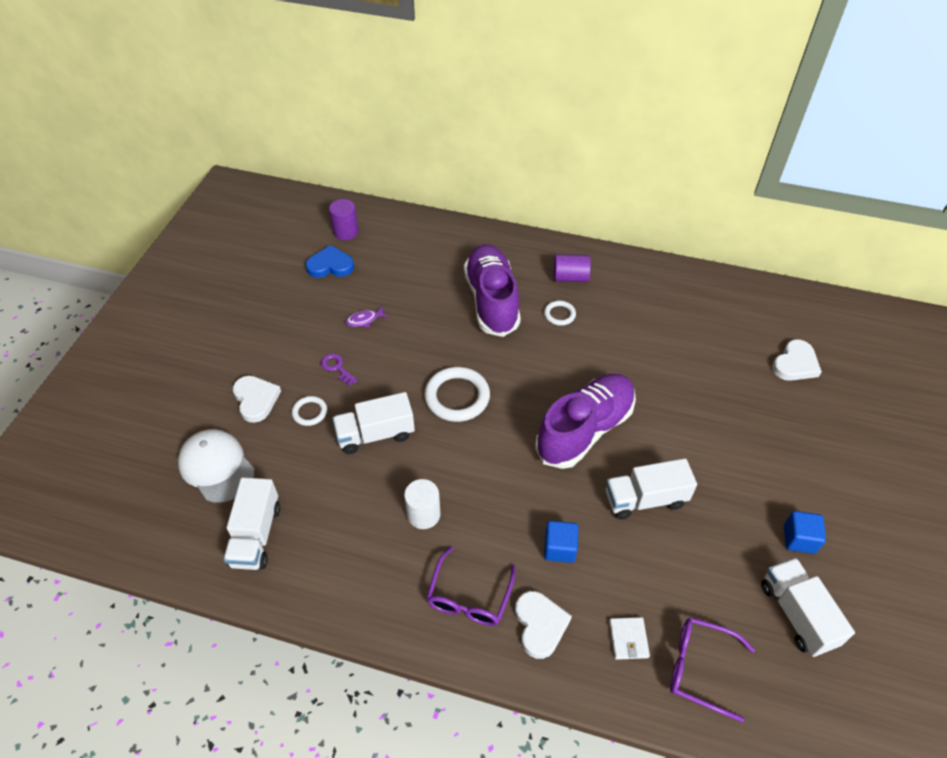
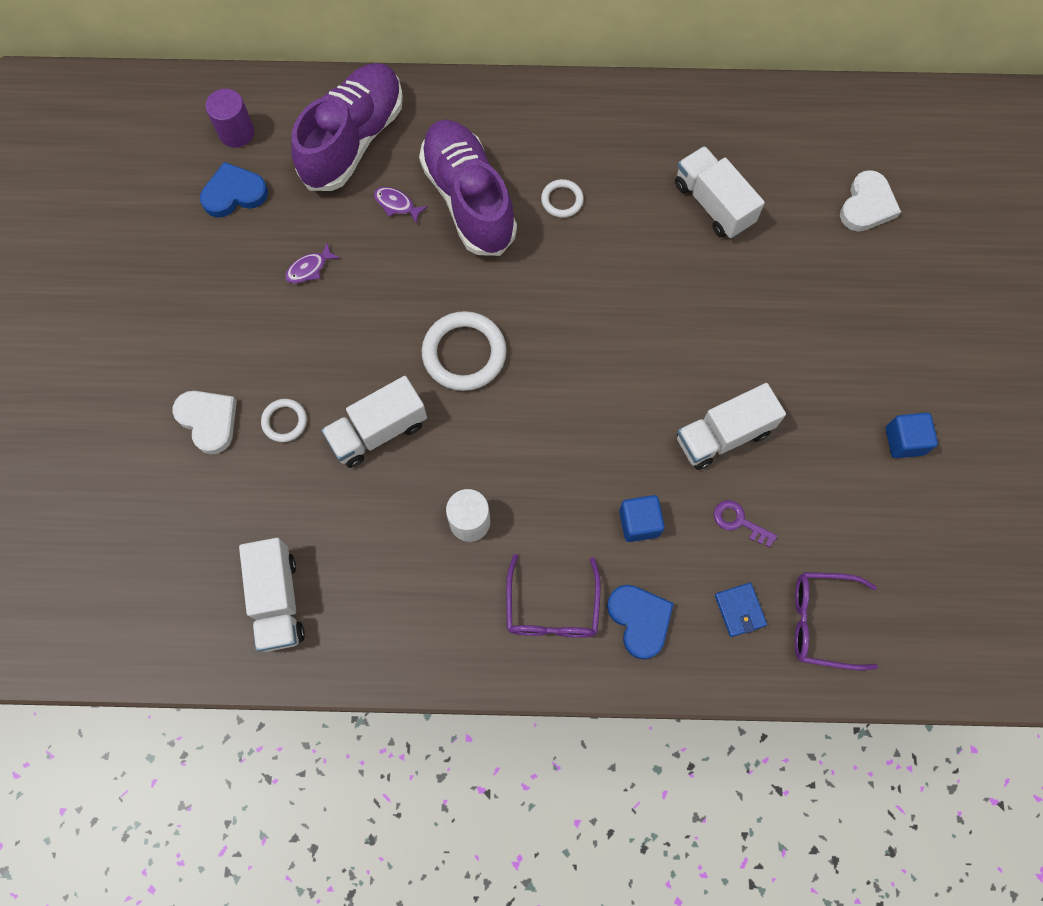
camera: 15 degrees left, 20 degrees up
white cap [178,429,255,503] -> none
purple key [321,353,358,386] -> purple key moved to [714,500,777,547]
white heart [515,591,572,659] -> blue heart [607,585,674,659]
purple shoe [535,374,636,469] -> purple shoe moved to [291,63,403,191]
purple cylinder [554,254,591,282] -> none
white wallet [609,617,650,660] -> blue wallet [715,583,767,637]
white truck [761,558,855,657] -> white truck moved to [675,146,765,238]
none -> purple fish [374,187,428,223]

